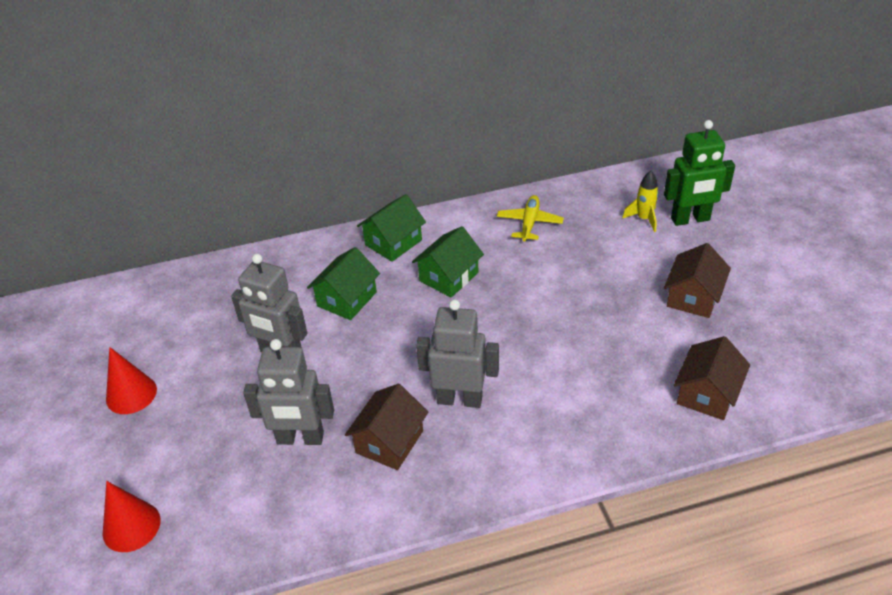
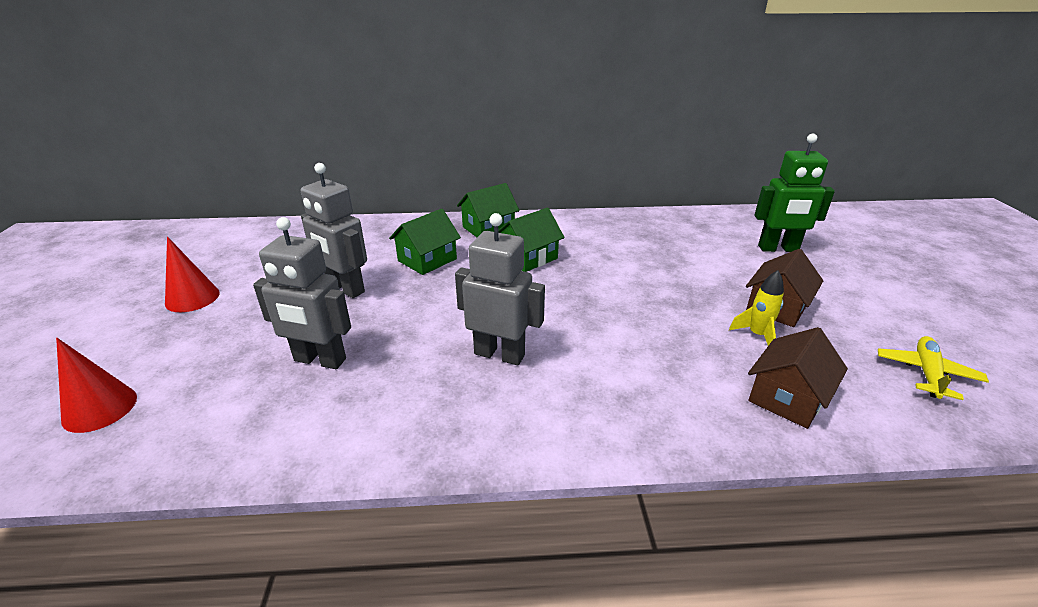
camera: 10 degrees right, 10 degrees down
brown house [345,384,428,470] -> none
yellow plane [497,195,564,241] -> yellow plane moved to [878,336,989,400]
yellow rocket [622,171,659,232] -> yellow rocket moved to [729,270,784,346]

